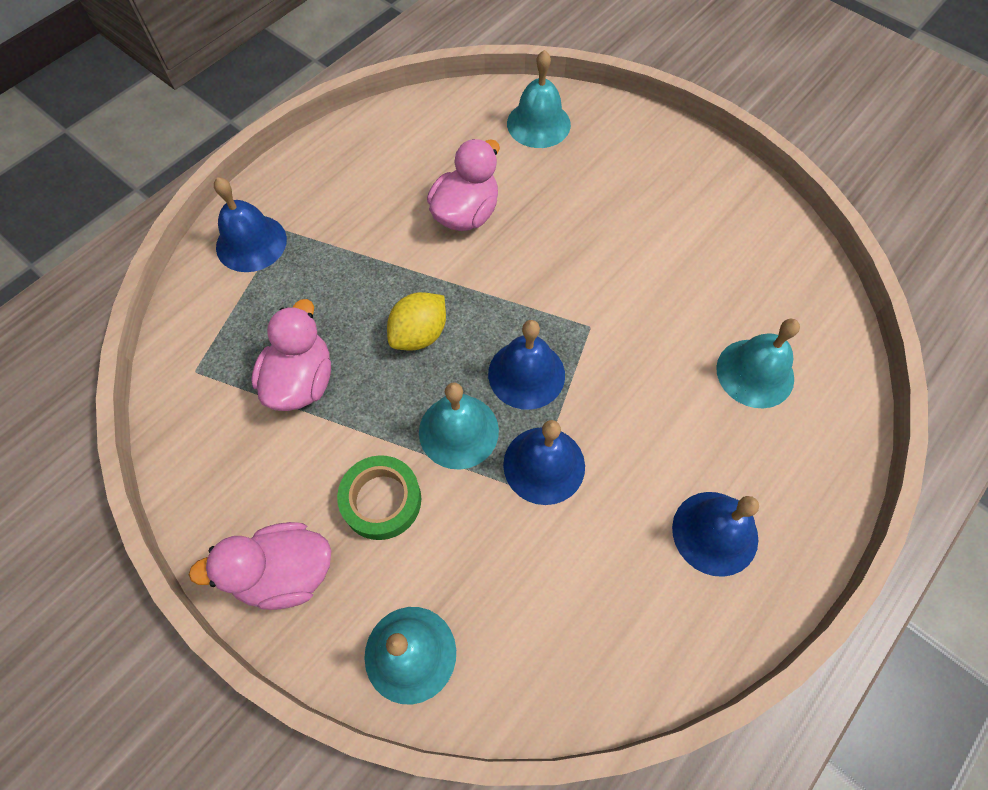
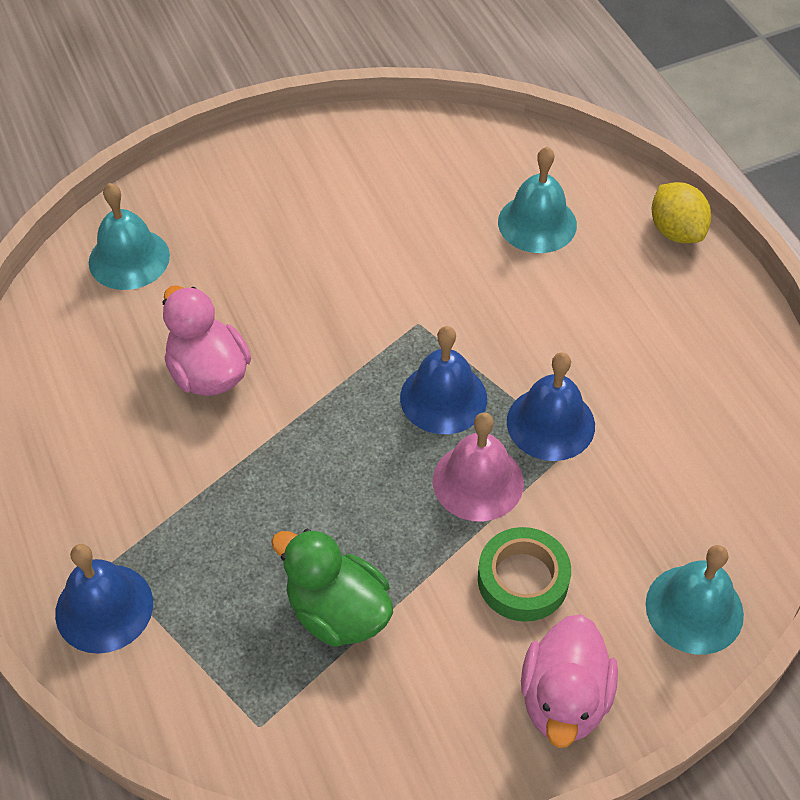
camera: 65 degrees left, 10 degrees down
pink duck [251,299,331,411] -> green duck [271,529,393,647]
yellow lemon [387,292,446,351] -> yellow lemon moved to [651,182,711,243]
turquoise bell [419,383,499,469] -> pink bell [433,412,524,522]
blue bell [672,492,759,577] -> none

